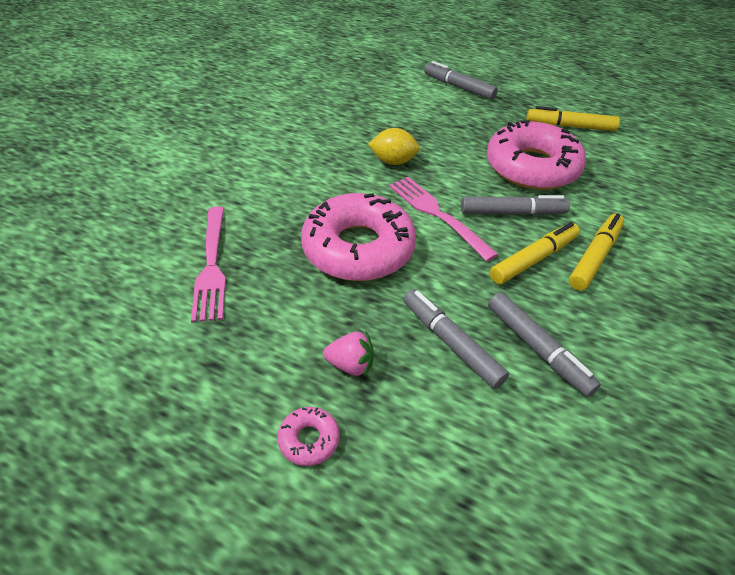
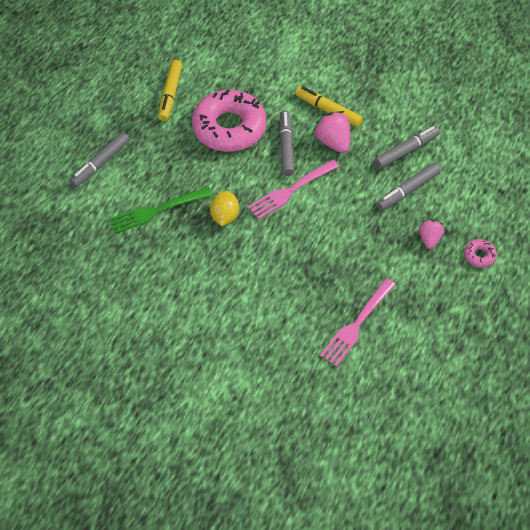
camera: 90 degrees left, 10 degrees up
pink fork [191,207,226,323] -> pink fork turned 135 degrees clockwise [320,278,396,367]
pink donut [301,193,416,281] -> none
yellow marker [490,222,580,284] -> pink strawberry [313,111,350,153]
none -> green fork [109,187,213,234]

